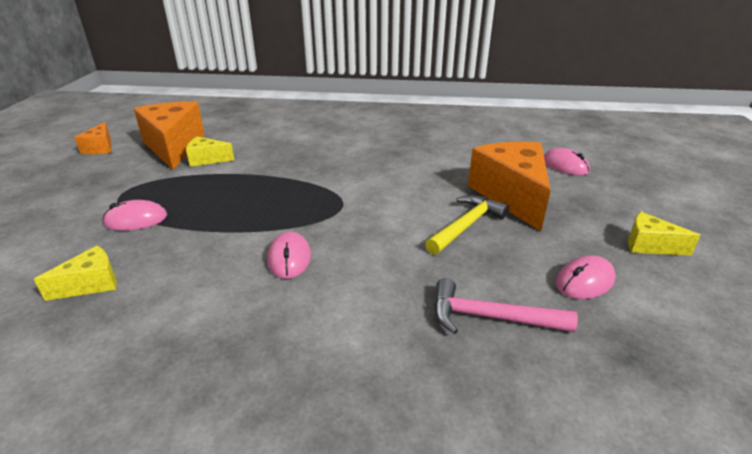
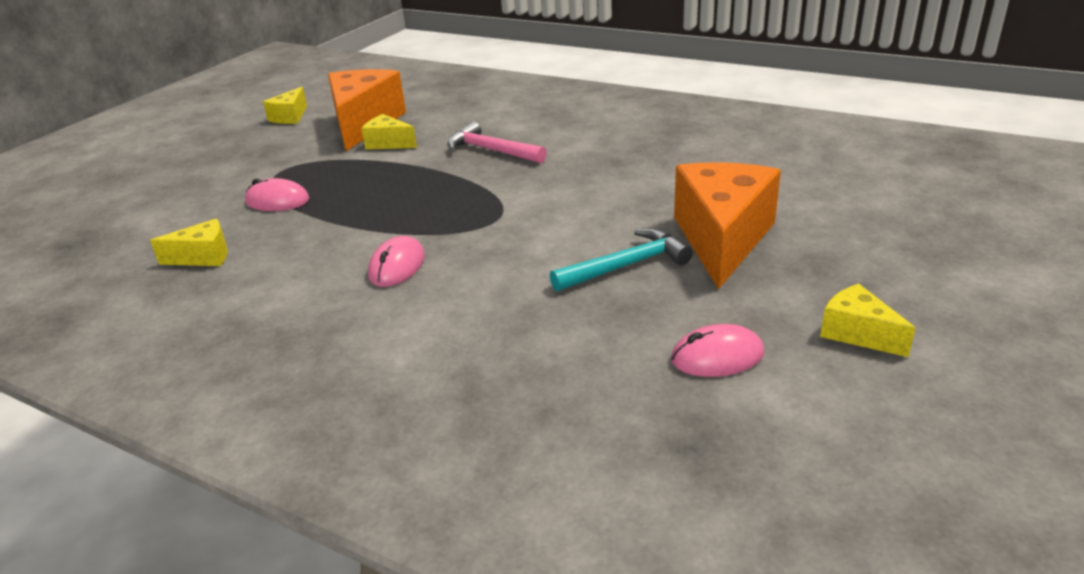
camera: 25 degrees right, 0 degrees up
orange cheese [74,122,112,154] -> yellow cheese [263,87,307,124]
yellow hammer [425,195,509,255] -> turquoise hammer [550,228,693,291]
pink hammer [434,278,578,334] -> pink hammer moved to [448,122,547,163]
pink mouse [544,148,590,176] -> none

